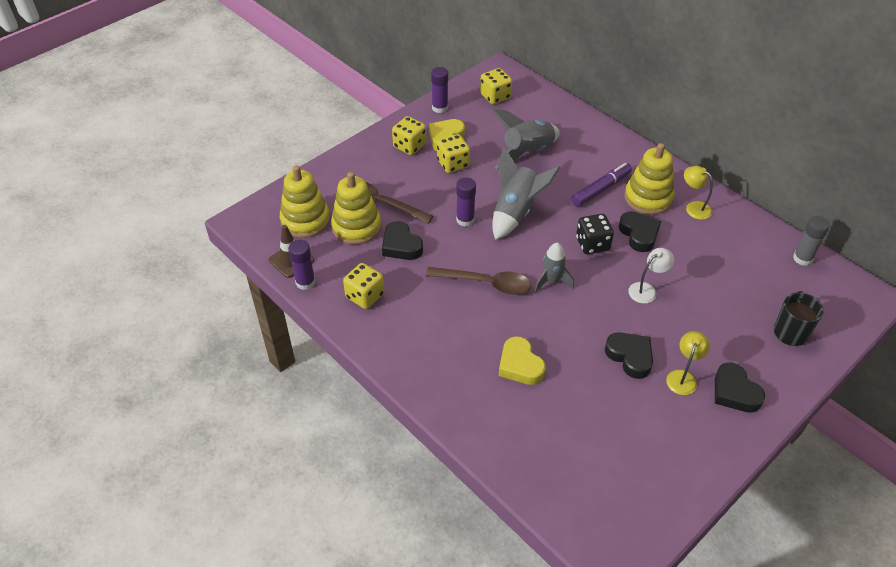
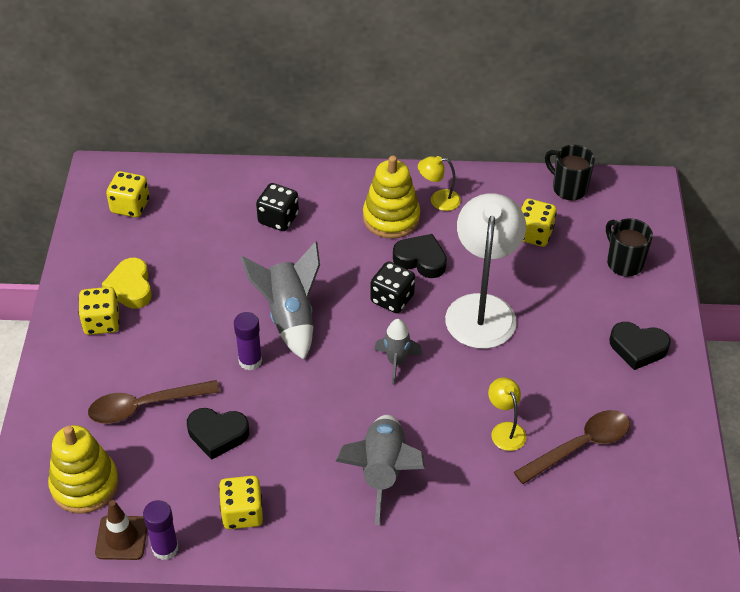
camera: 45 degrees left, 0 degrees up
yellow stacking toy [331,172,381,245] -> none
brown spoon [426,267,531,295] -> brown spoon moved to [514,410,630,484]
purple glue stick [431,67,448,113] -> none
yellow dice [437,134,470,173] -> yellow dice moved to [521,199,557,247]
grey rocket [492,109,560,169] -> grey rocket moved to [335,415,425,525]
yellow heart [499,336,546,385] -> none
purple marker [571,163,632,207] -> none
black heart [605,332,653,379] -> none
white lamp [628,248,674,304] -> white lamp [445,193,526,349], size x2.19
yellow lamp [666,331,710,395] -> yellow lamp moved to [488,377,526,451]
grey glue stick [793,216,830,266] -> black mug [545,145,595,200]
none -> black dice [256,183,299,231]

